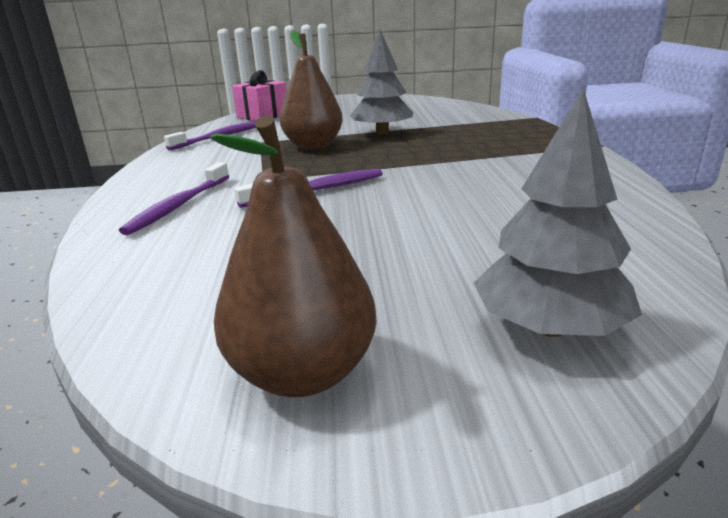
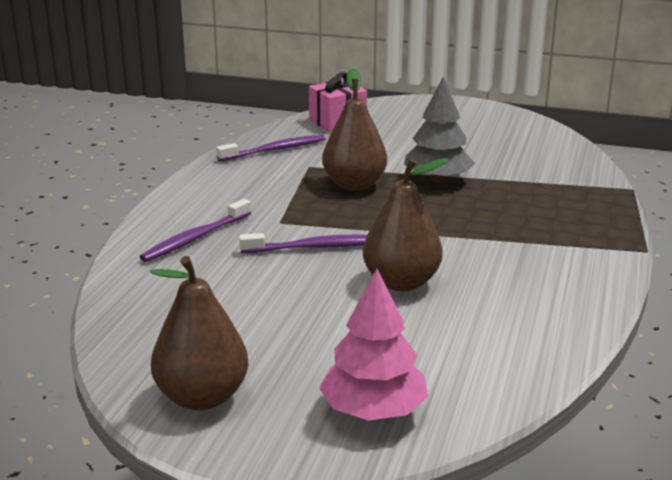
camera: 20 degrees right, 0 degrees up
grey tree [474,89,642,337] -> pink tree [319,268,429,420]
none -> brown pear [363,158,449,291]

